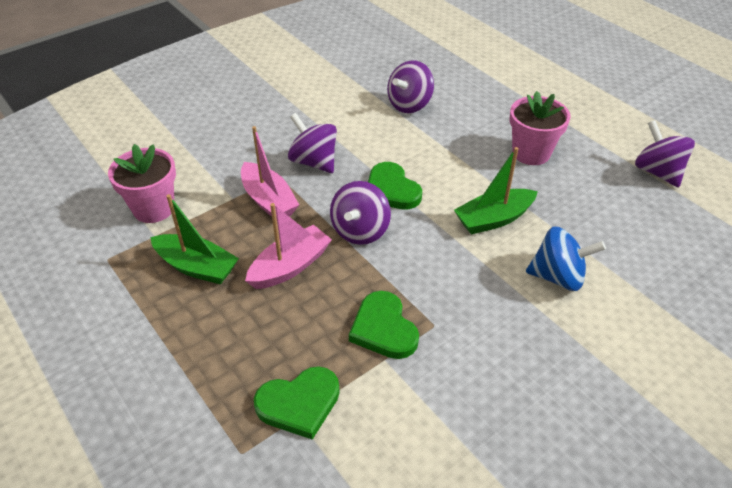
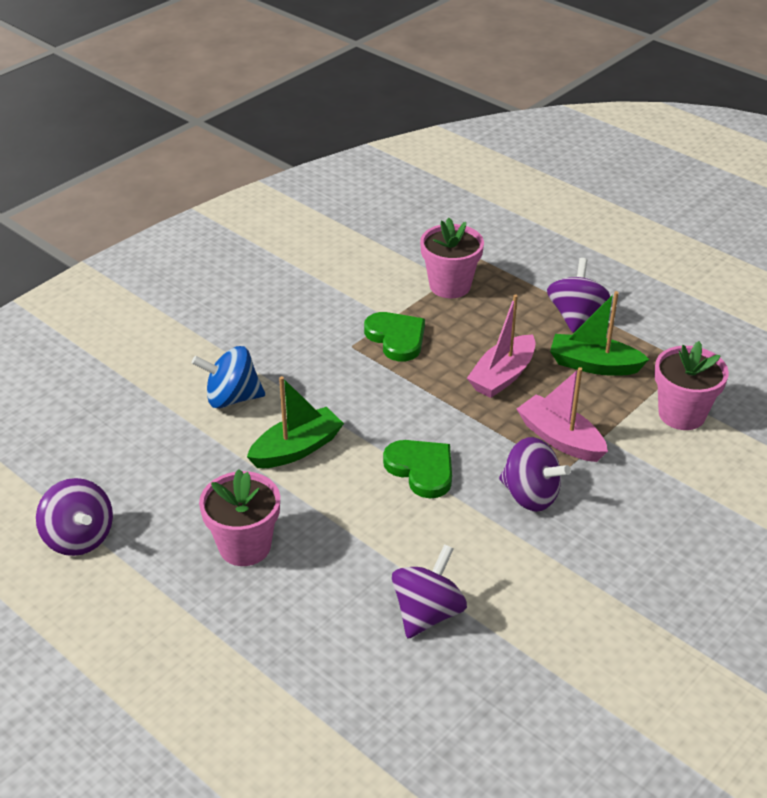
camera: 170 degrees right, 5 degrees down
green heart [254,366,340,440] -> pink flower pot [420,218,484,298]
purple spinning top [330,181,391,245] -> purple spinning top moved to [547,258,610,333]

